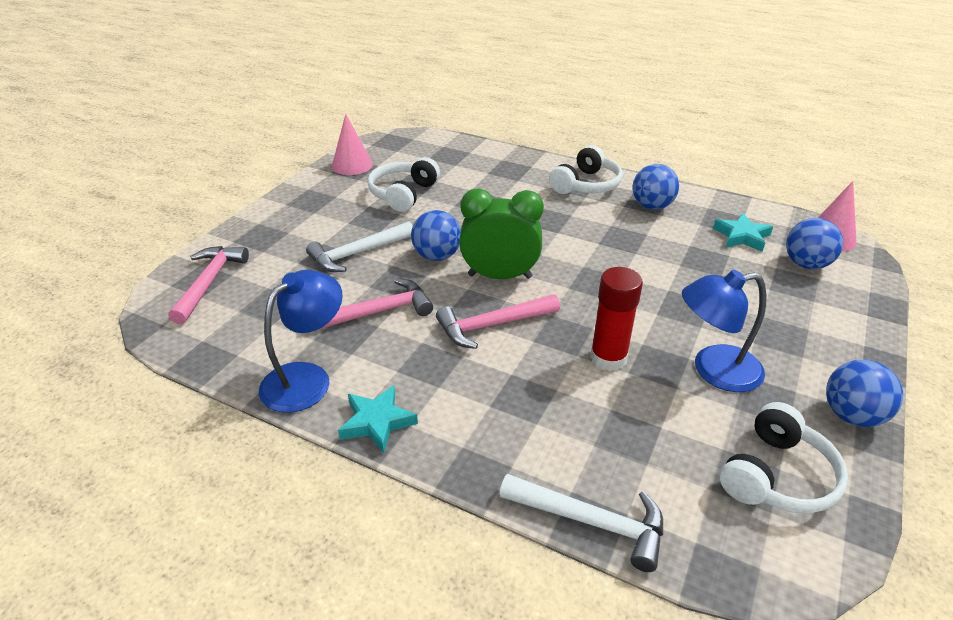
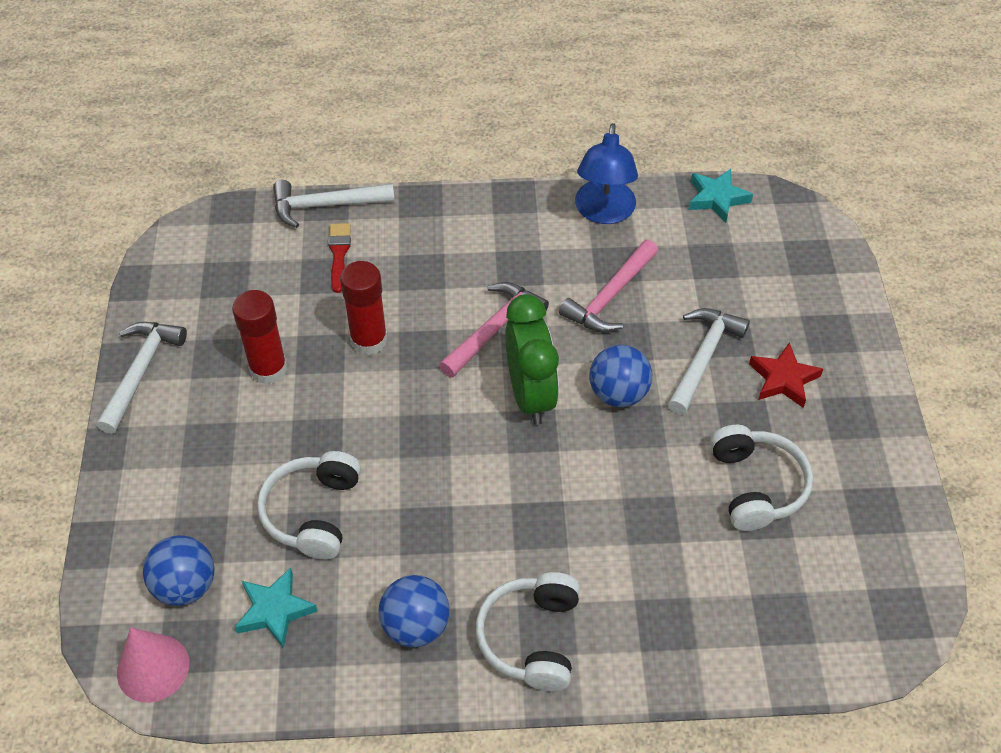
camera: 150 degrees right, 15 degrees up
pink hammer [168,246,249,324] -> none
pink cone [332,114,373,175] -> none
turquoise star [338,385,418,453] -> turquoise star moved to [688,169,753,223]
green clock [459,188,544,279] -> green clock turned 75 degrees counterclockwise [505,294,559,425]
blue lamp [682,270,766,392] -> red glue stick [232,290,288,384]
white headphones [720,402,848,513] -> white headphones moved to [257,451,361,560]
blue ball [826,360,903,427] -> white hammer [97,322,187,434]
none -> red brush [328,223,351,293]
none -> red star [749,342,823,408]

